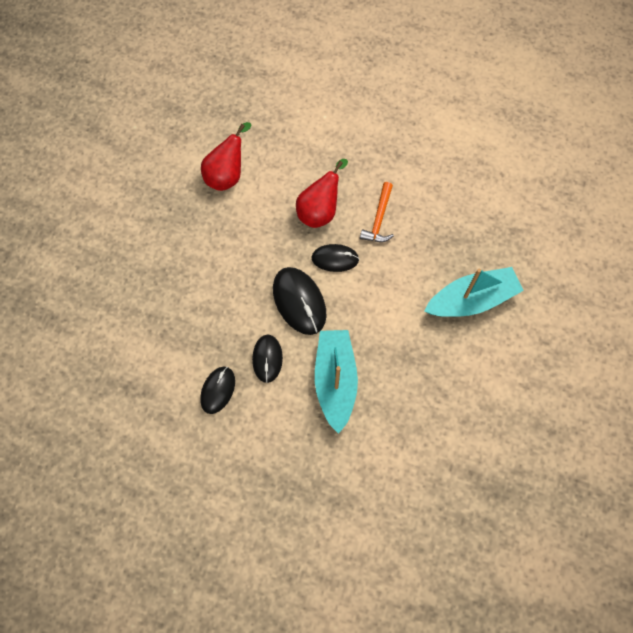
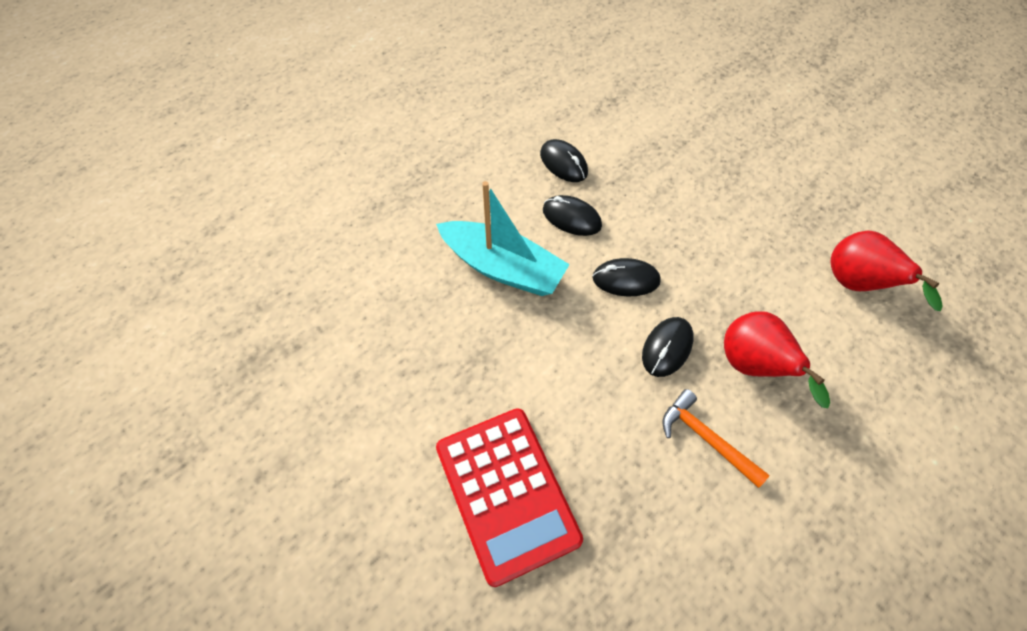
camera: 120 degrees right, 10 degrees down
black mouse [273,267,326,335] -> black mouse [592,258,661,296], size x0.64
turquoise boat [425,267,524,317] -> red calculator [436,408,583,587]

